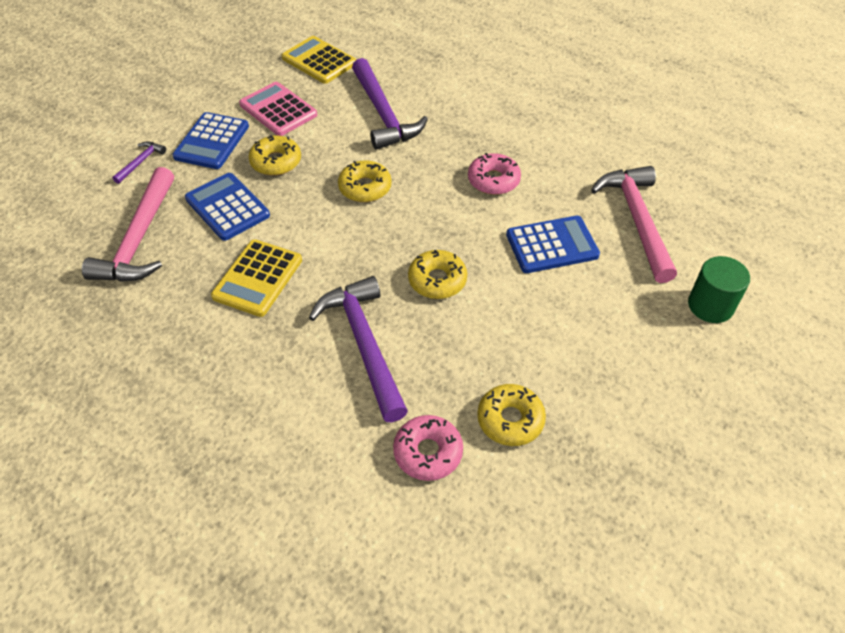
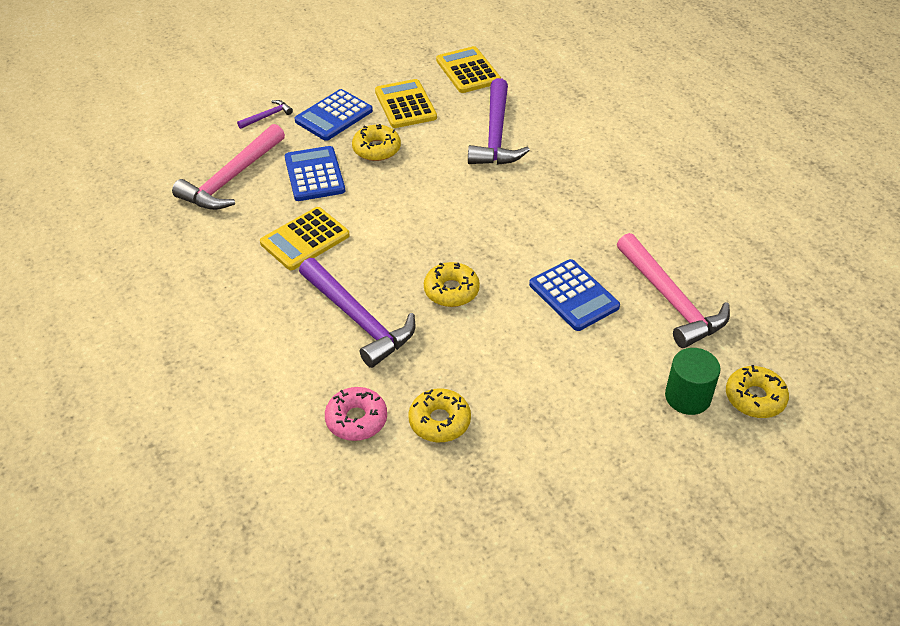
camera: 25 degrees right, 5 degrees down
pink calculator [239,82,317,136] -> yellow calculator [375,79,437,128]
purple hammer [309,276,408,422] -> purple hammer turned 135 degrees clockwise [299,258,415,368]
yellow donut [338,160,392,202] -> yellow donut moved to [726,365,789,418]
pink donut [468,153,521,195] -> none
blue calculator [506,216,600,273] -> blue calculator turned 45 degrees clockwise [529,259,620,331]
pink hammer [591,166,677,283] -> pink hammer turned 135 degrees clockwise [617,233,730,348]

